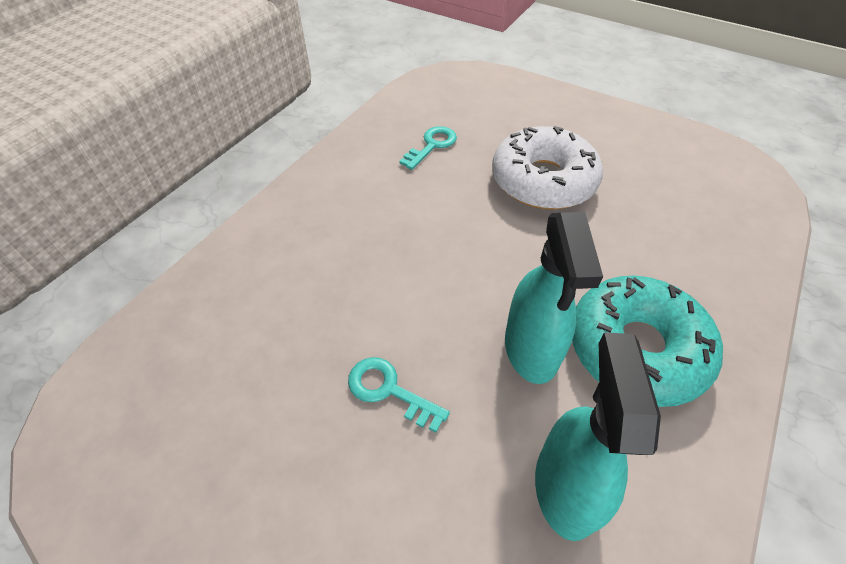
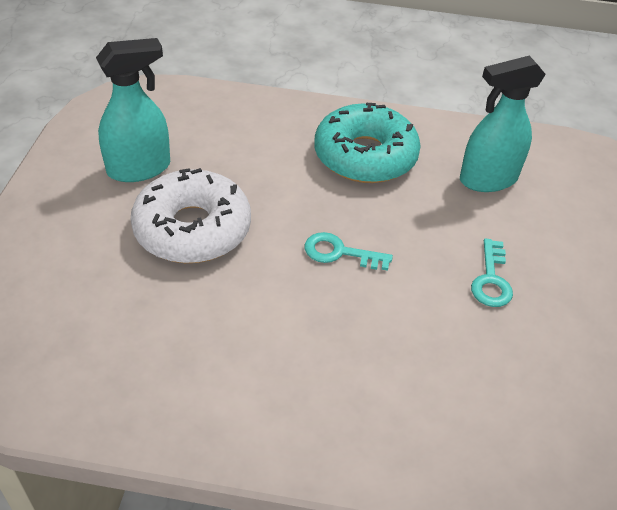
camera: 115 degrees left, 5 degrees down
turquoise key [399,126,457,170] -> turquoise key moved to [305,232,393,271]
turquoise spray bottle [505,212,603,384] -> turquoise spray bottle moved to [96,38,170,182]

